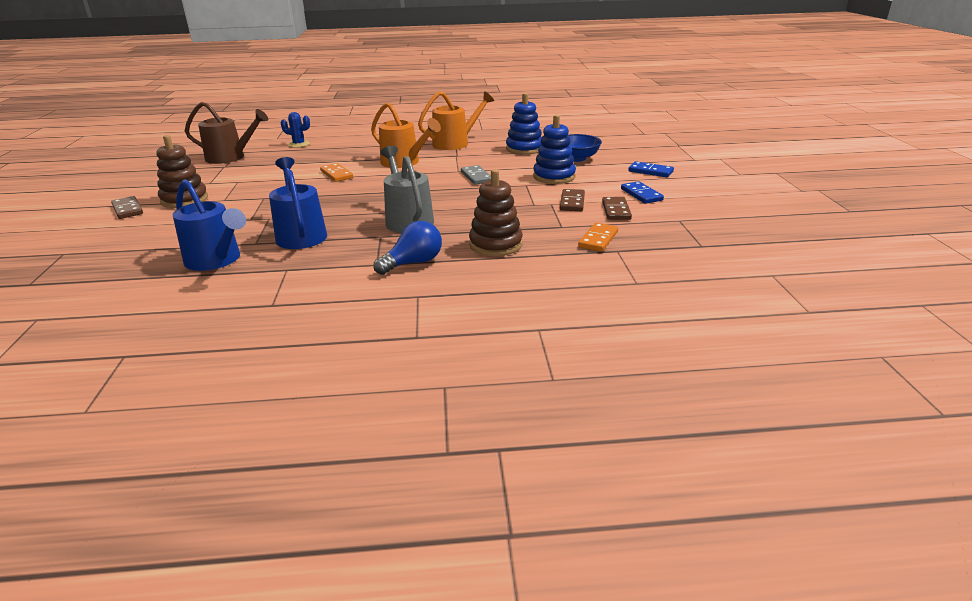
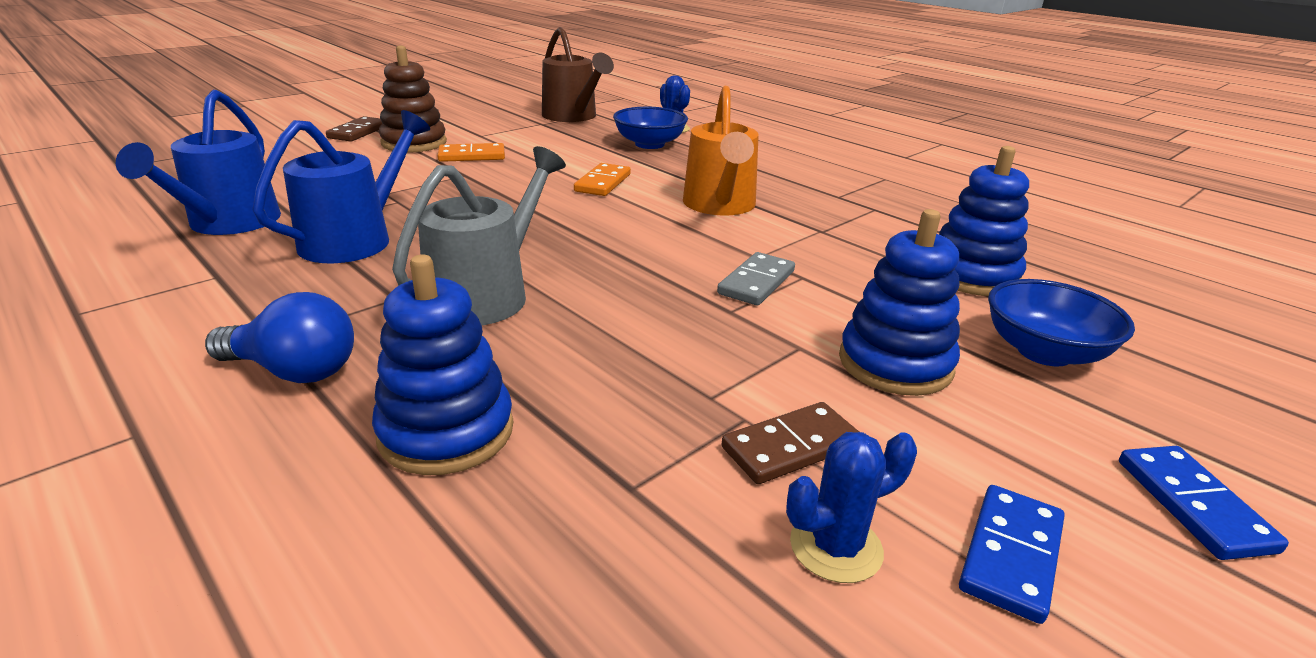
camera: 50 degrees right, 0 degrees up
orange watering can [418,91,494,150] -> none
brown stacking toy [469,169,523,256] -> blue stacking toy [372,255,513,475]
orange domino [578,223,618,252] -> orange domino moved to [437,143,505,162]
brown domino [602,197,632,220] -> blue cactus [786,432,917,583]
none -> blue bowl [613,107,688,149]

